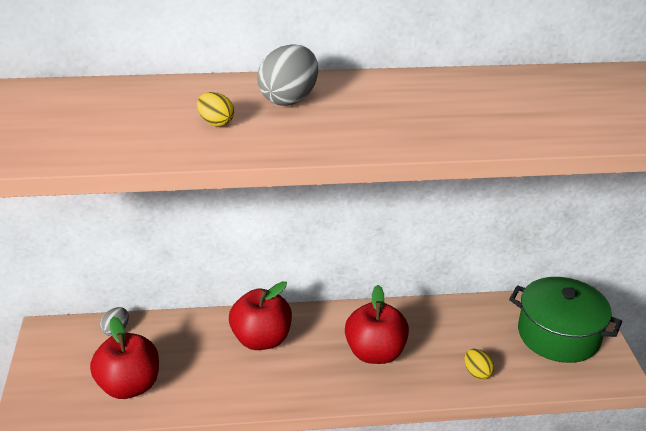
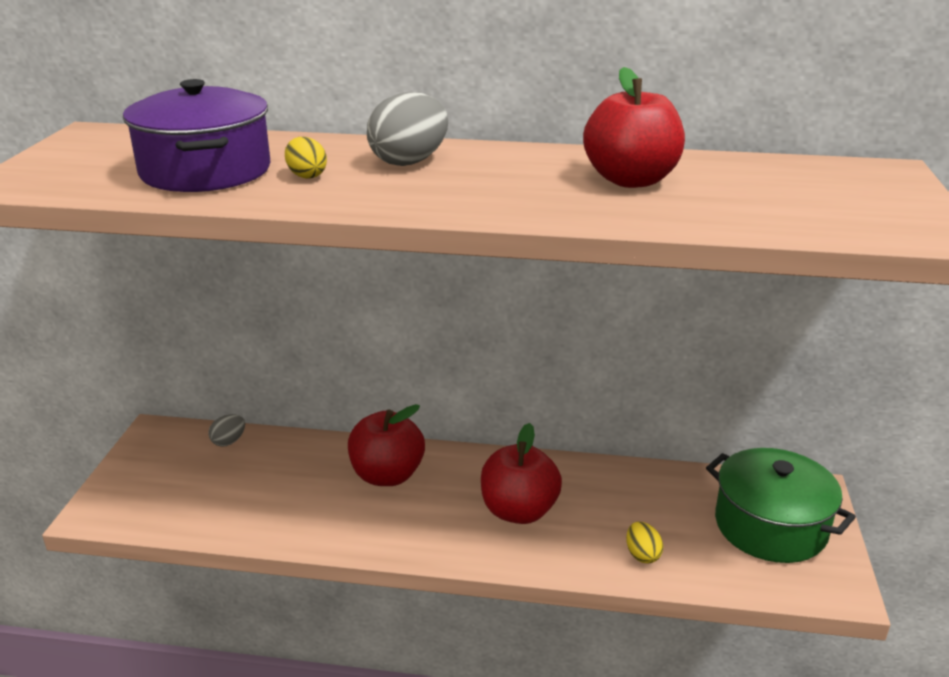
camera: 15 degrees right, 5 degrees down
red apple [90,316,159,399] -> red apple moved to [583,67,685,188]
none -> purple pot [123,79,270,192]

